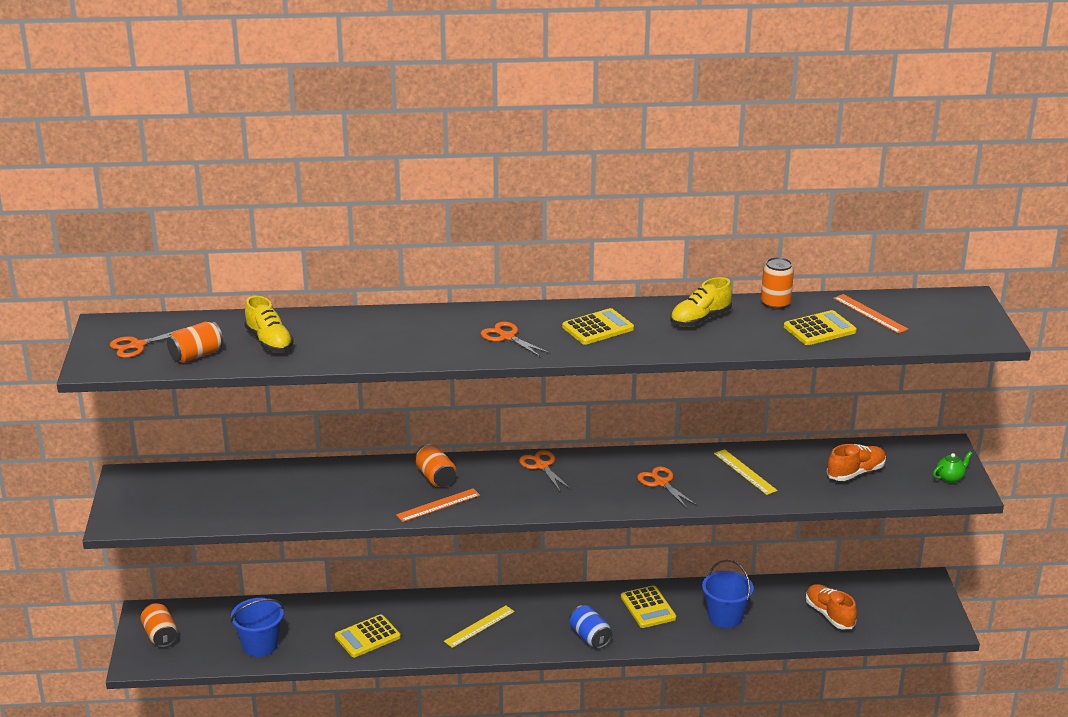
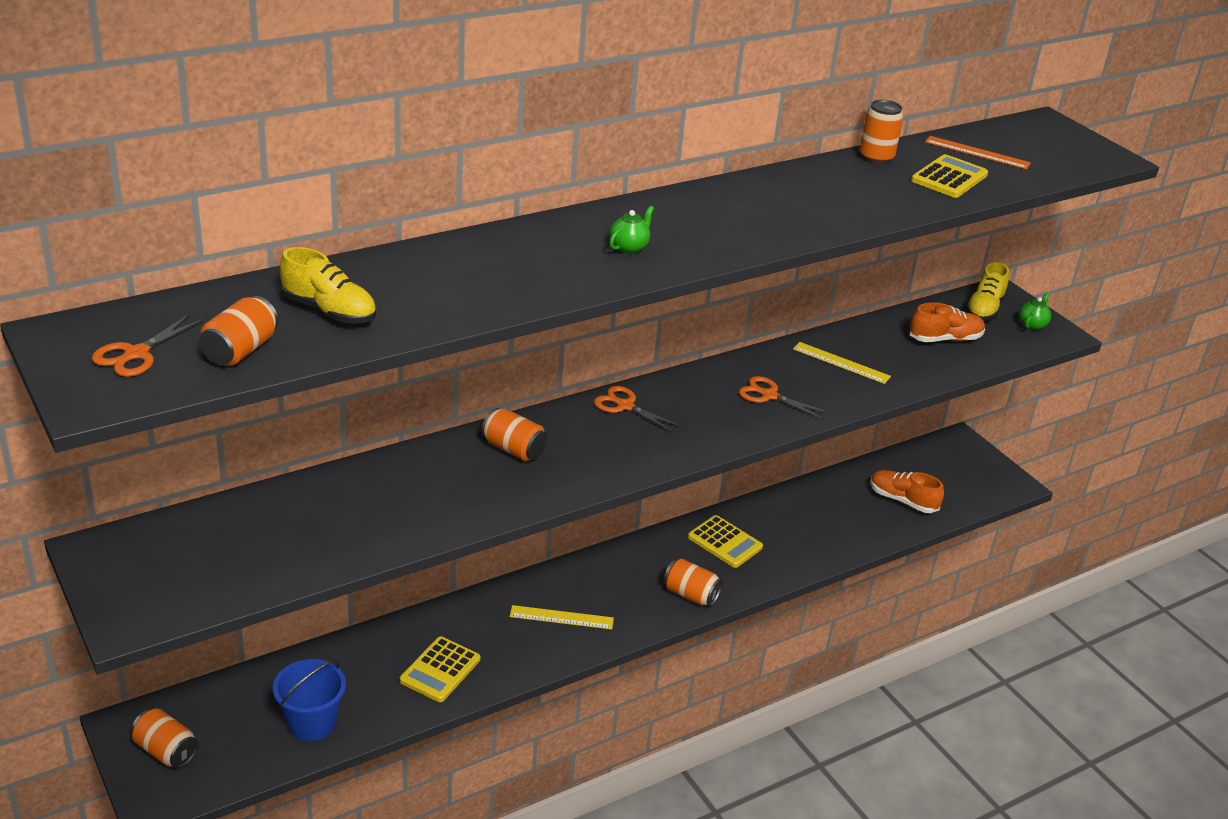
camera: 30 degrees left, 5 degrees up
orange ruler [396,488,480,522] -> none
yellow ruler [444,605,515,648] -> yellow ruler turned 75 degrees clockwise [510,605,614,629]
orange scissors [481,322,551,357] -> green teapot [609,206,654,254]
yellow calculator [562,308,634,345] -> none
blue can [570,605,613,649] -> orange can [663,558,723,606]
yellow shoe [670,277,732,327] -> yellow shoe moved to [965,262,1009,321]
blue bucket [702,560,754,628] -> none
orange shoe [826,444,886,481] -> orange shoe turned 45 degrees clockwise [910,302,985,342]

